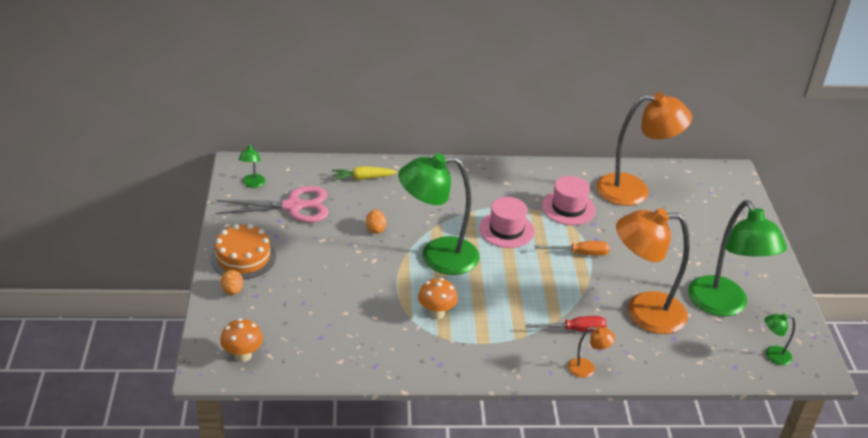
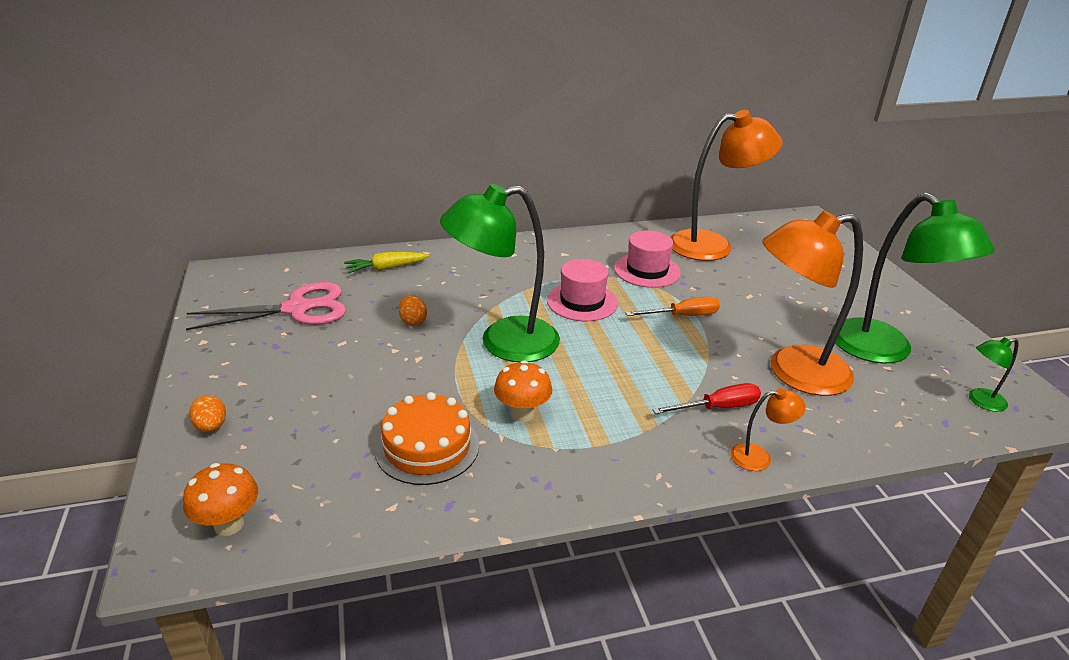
camera: 10 degrees left, 5 degrees down
orange cake [211,224,276,279] -> orange cake moved to [375,392,479,485]
green lamp [239,143,266,188] -> none

